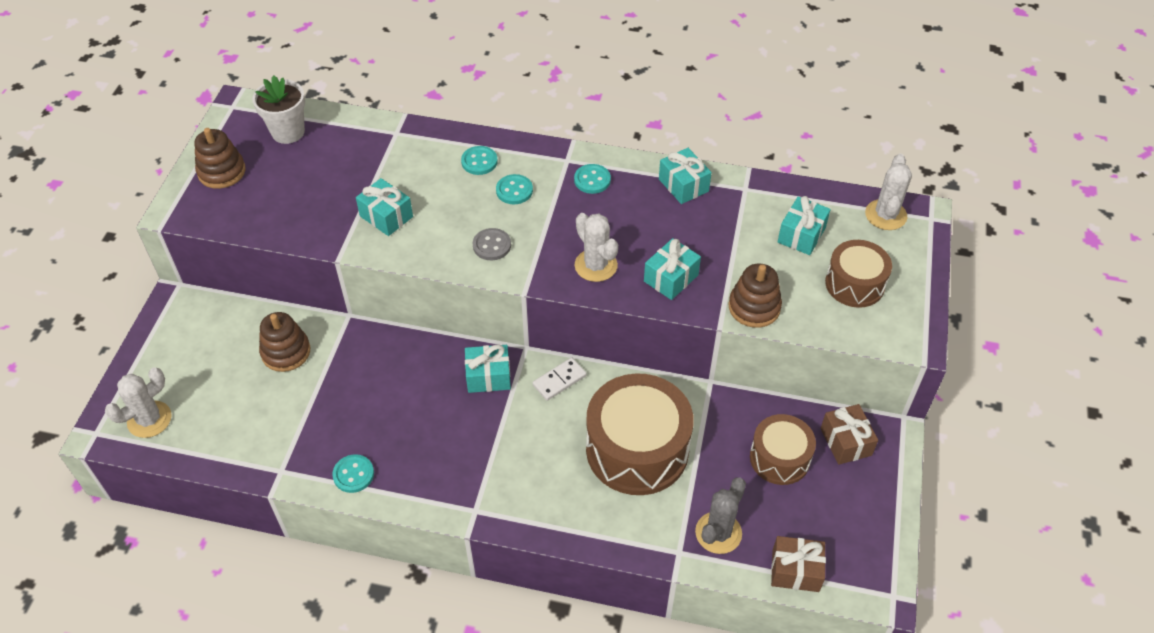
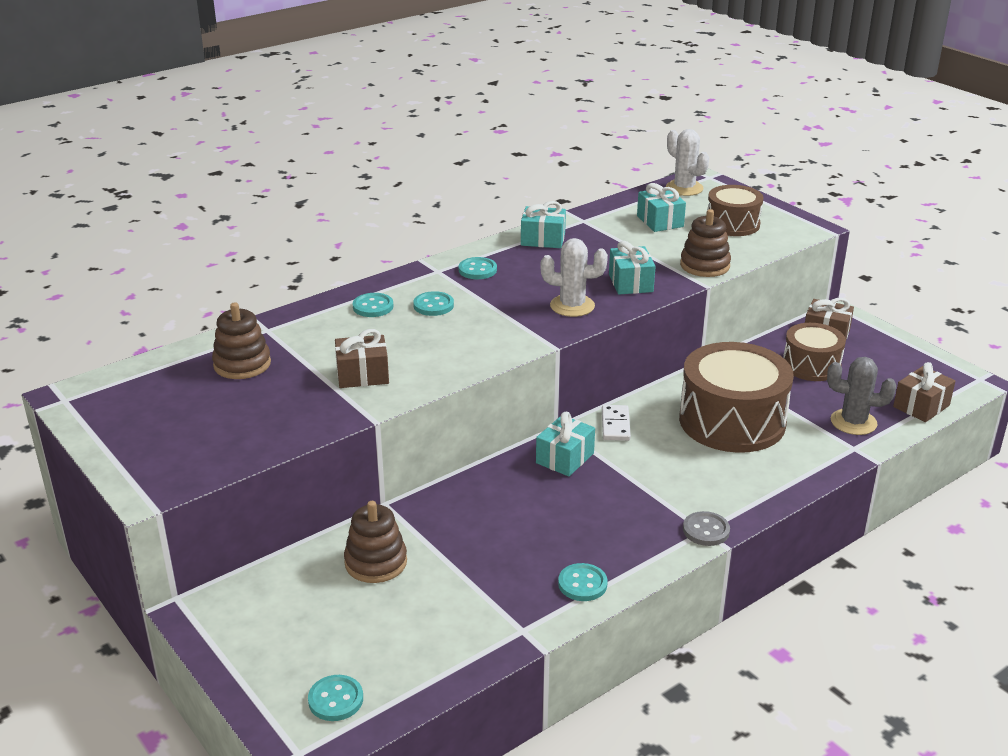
camera: 50 degrees left, 20 degrees down
white cactus [105,367,172,438] -> turquoise button [308,675,363,721]
brown stacking toy [194,128,246,189] -> brown stacking toy moved to [212,302,271,379]
white flower pot [252,75,305,144] -> none
turquoise gift [356,178,413,236] -> brown gift [335,329,389,388]
grey button [473,228,511,260] -> grey button moved to [683,511,730,546]
grey cactus [695,478,746,554] -> grey cactus turned 60 degrees counterclockwise [827,357,896,435]

